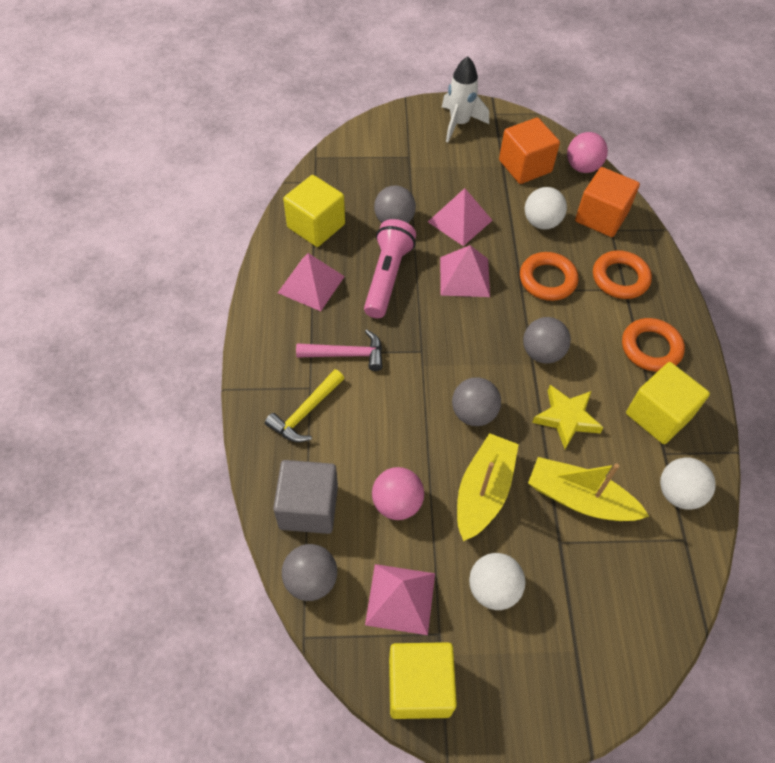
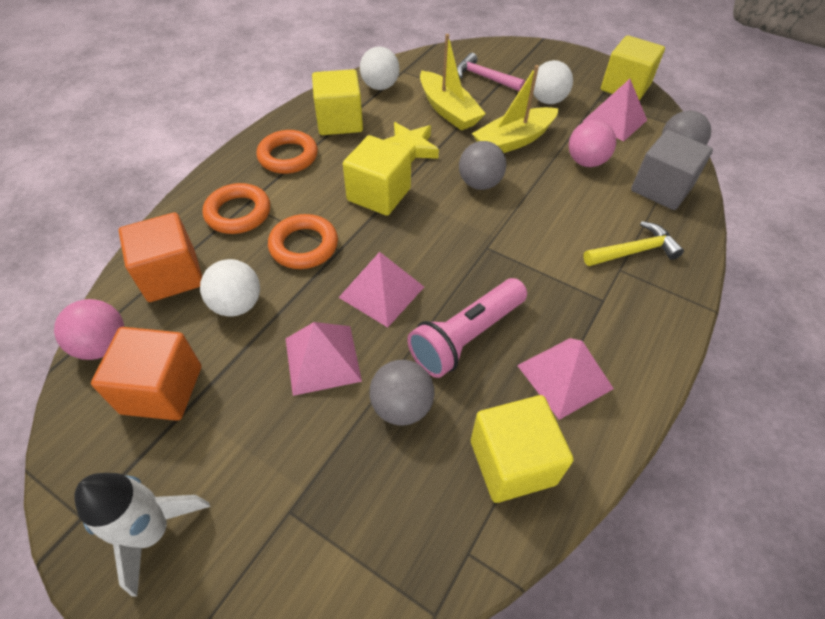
camera: 145 degrees left, 5 degrees down
pink hammer [296,329,383,371] -> pink hammer moved to [457,53,525,91]
grey ball [523,317,571,363] -> yellow cube [343,135,411,216]

